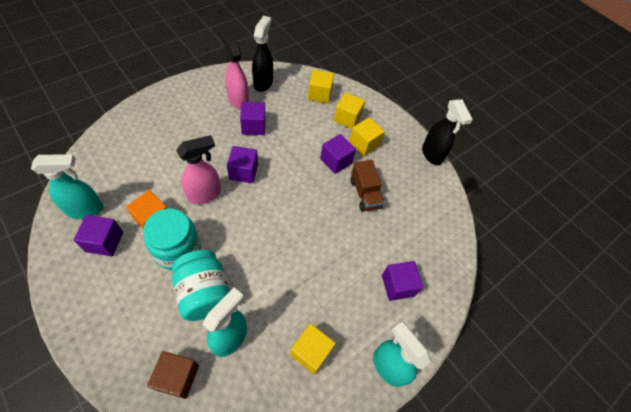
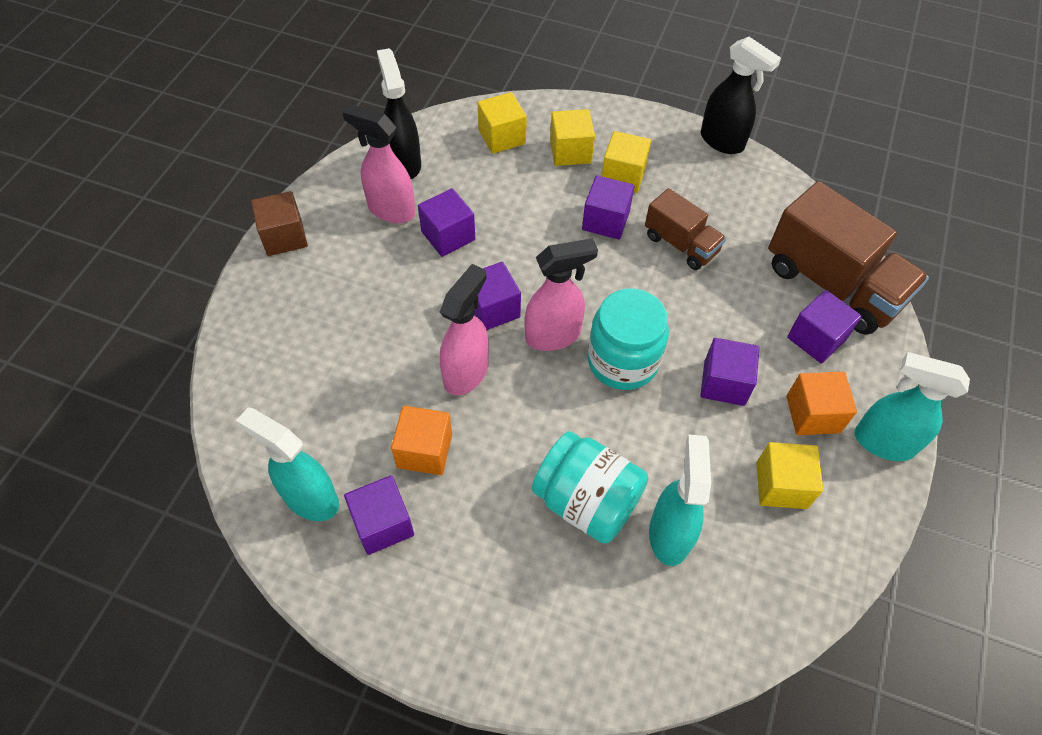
camera: 25 degrees left, 0 degrees up
turquoise spray bottle [31,154,103,219] -> turquoise spray bottle turned 105 degrees counterclockwise [236,408,339,521]
turquoise jar [143,208,201,270] -> turquoise jar moved to [587,288,669,390]
brown cube [147,351,199,399] -> brown cube moved to [251,191,308,256]
none -> pink spray bottle [525,238,598,351]
none -> purple cube [700,338,759,406]
none -> brown truck [768,181,929,335]
none -> orange cube [786,372,857,435]

